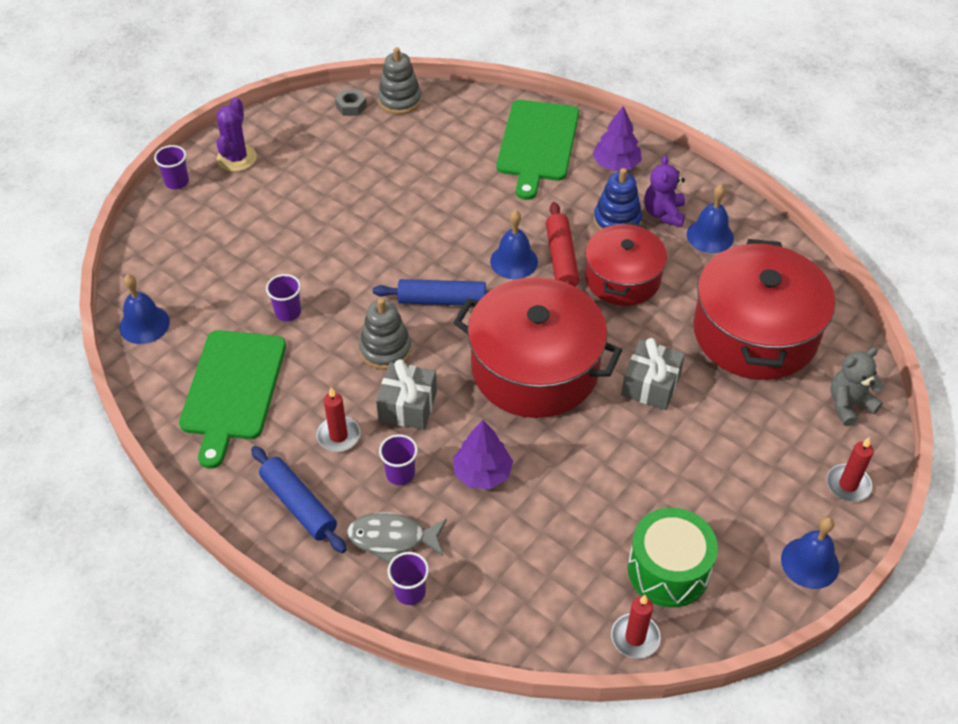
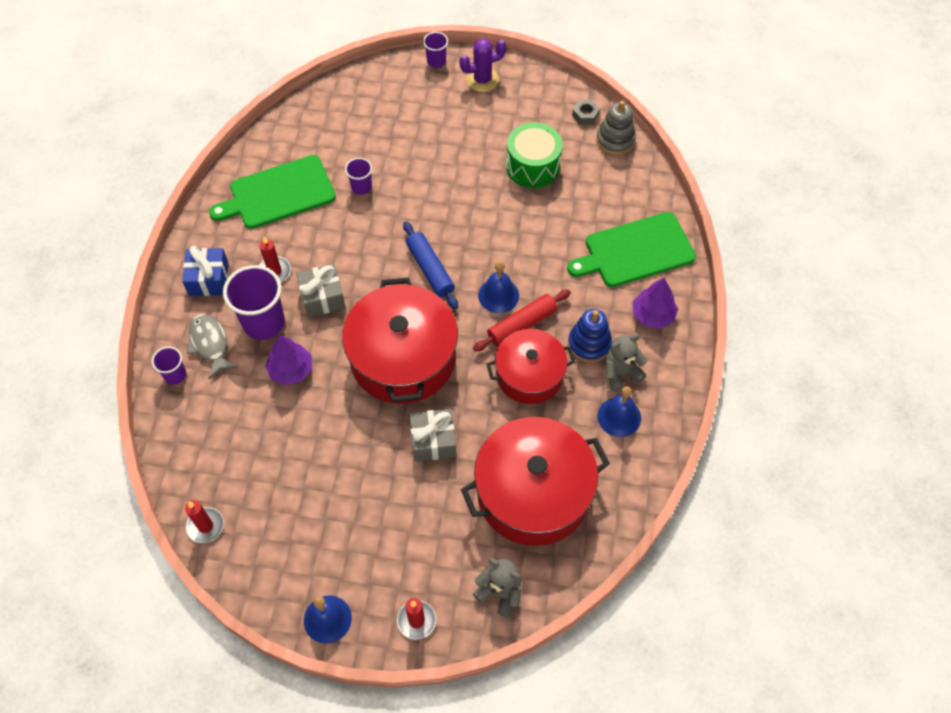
camera: 60 degrees right, 10 degrees up
blue bell [119,274,170,344] -> none
blue rolling pin [251,446,347,553] -> blue gift [182,246,229,296]
grey stacking toy [359,298,412,370] -> none
purple cup [379,434,418,485] -> purple cup [223,265,285,340], size x1.93
green drum [628,508,718,607] -> green drum moved to [506,122,563,188]
purple teddy bear [644,155,685,227] -> grey teddy bear [605,334,647,392]

